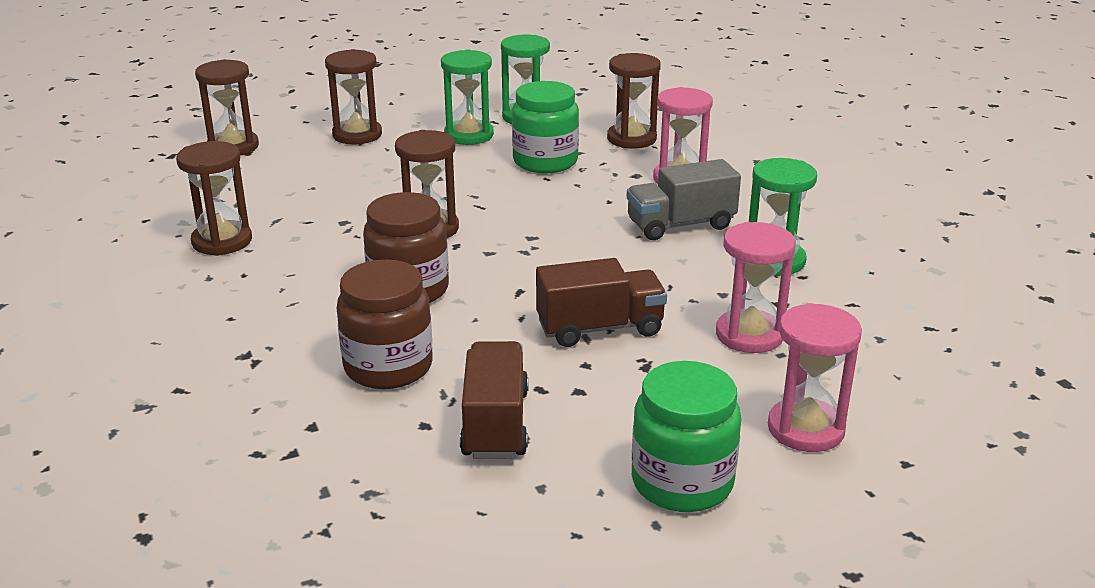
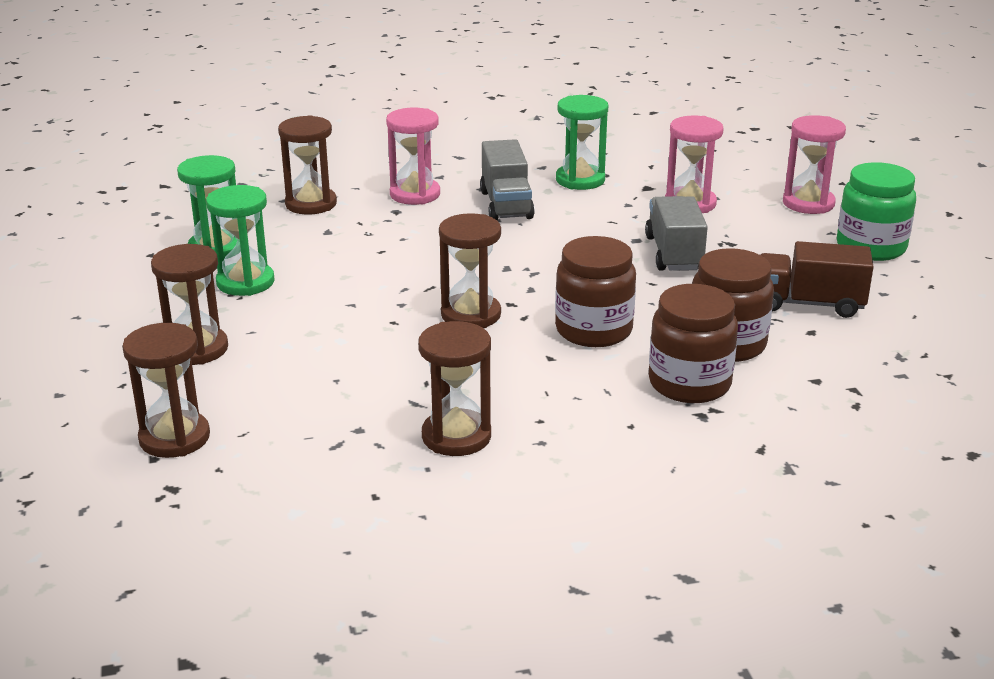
camera: 80 degrees left, 0 degrees up
green jar [512,81,579,173] -> none
brown truck [536,258,667,347] -> grey truck [645,196,708,271]
none -> brown jar [649,284,738,403]

